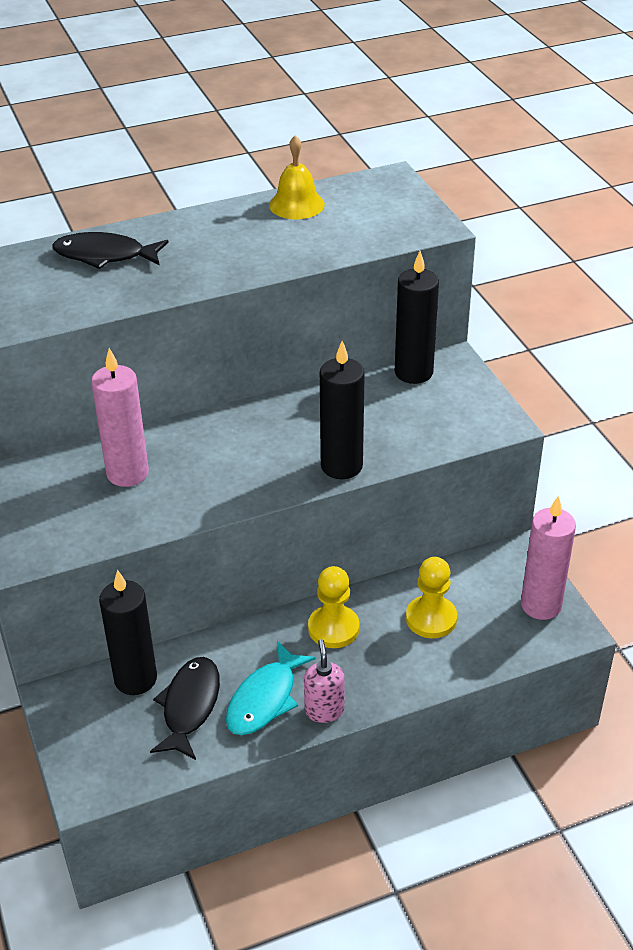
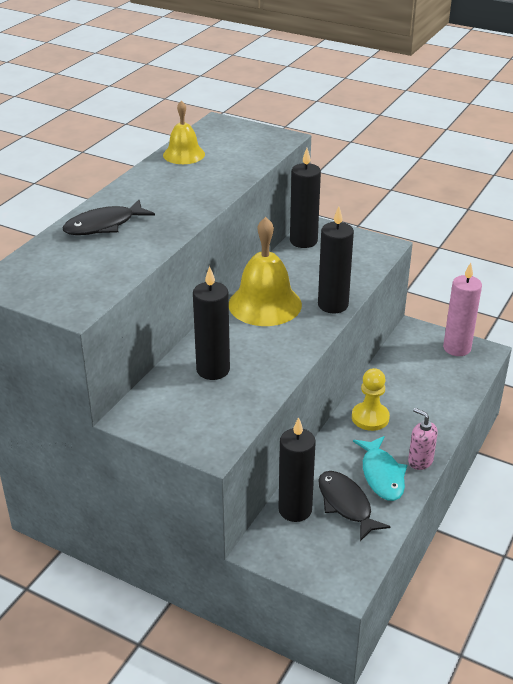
camera: 40 degrees left, 5 degrees down
pink candle [91,348,149,487] -> black candle [193,266,230,380]
yellow pawn [406,557,457,638] -> none
none -> yellow bell [229,217,302,326]

